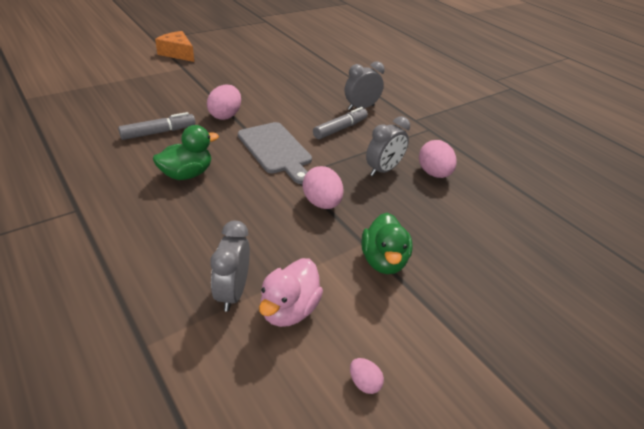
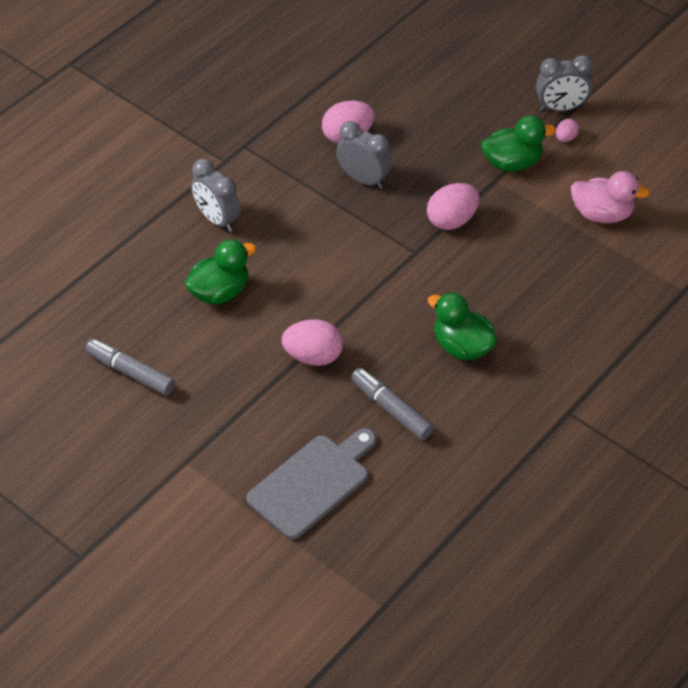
camera: 100 degrees left, 10 degrees up
orange cheese [155,31,194,62] -> none
grey clock [210,221,250,311] -> grey clock moved to [536,55,593,112]
grey cutting board [238,122,312,184] -> grey cutting board moved to [246,428,376,540]
grey marker [313,107,368,139] -> grey marker moved to [85,339,175,396]
pink egg [350,358,384,394] -> pink egg moved to [556,119,579,142]
none -> green duck [185,239,256,304]

